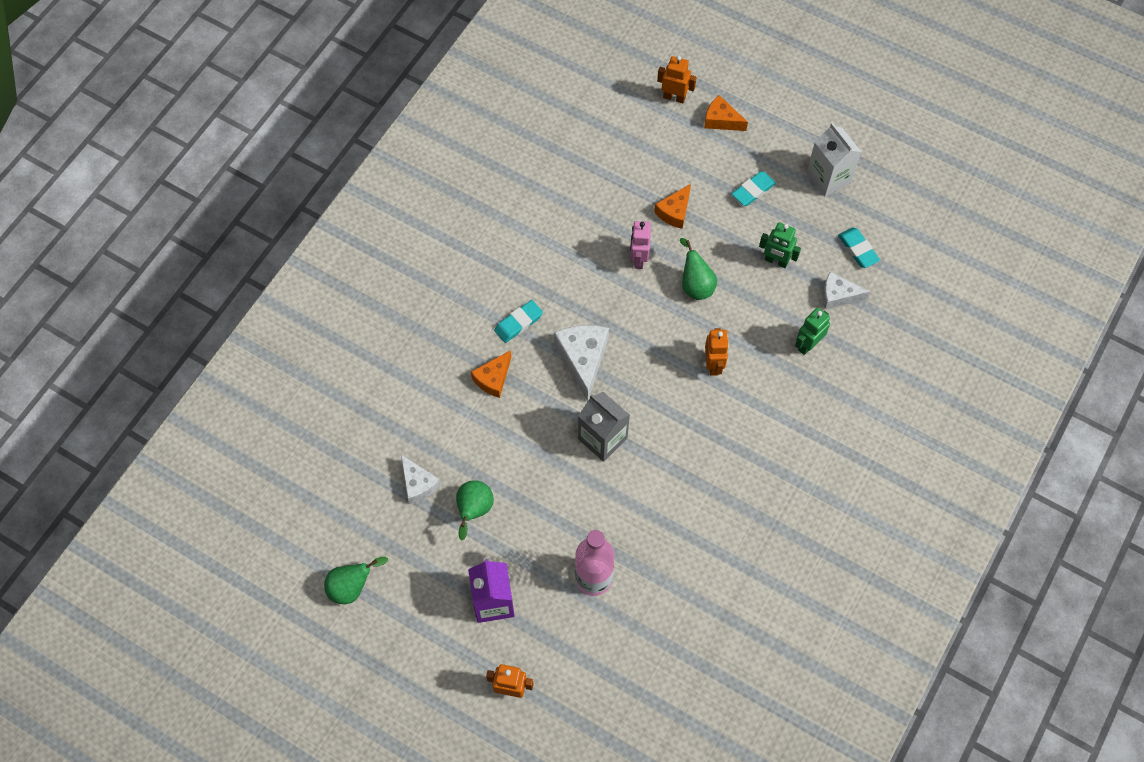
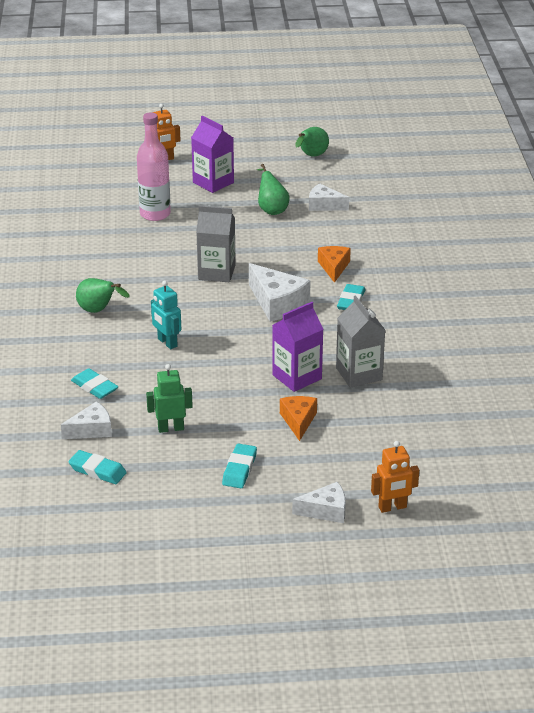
camera: 145 degrees right, 30 degrees down
pink robot [630,221,651,269] -> purple carton [272,302,323,392]
green pear [680,238,717,300] -> green pear moved to [76,278,129,313]
orange cheese [704,95,748,131] -> white cheese [292,482,346,523]
orange robot [705,328,729,376] -> turquoise robot [151,281,181,349]
green robot [795,308,830,355] -> turquoise eraser [71,368,118,399]
white carton [806,122,861,197] -> none
none -> grey carton [336,296,385,388]

